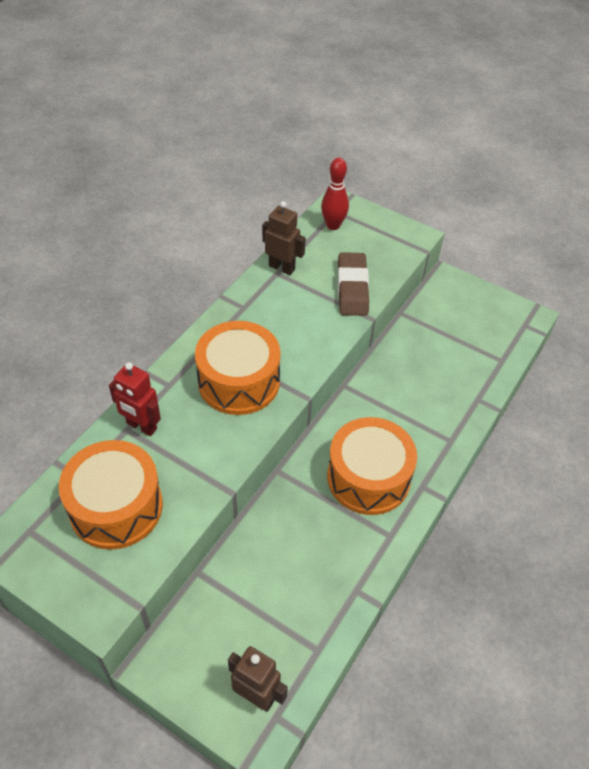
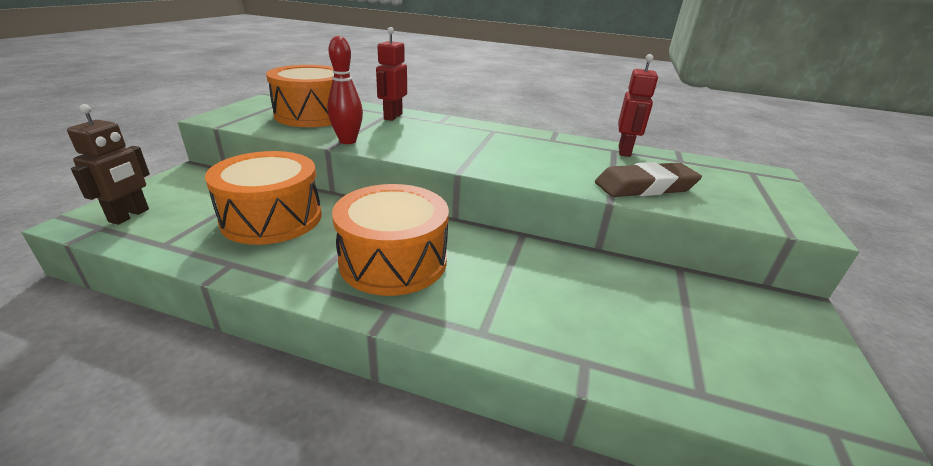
camera: 75 degrees right, 20 degrees down
orange drum [195,321,281,415] -> orange drum moved to [205,151,322,245]
brown robot [262,201,306,275] -> red robot [618,54,658,157]
red bowling pin [321,158,349,230] -> red bowling pin moved to [327,36,363,144]

